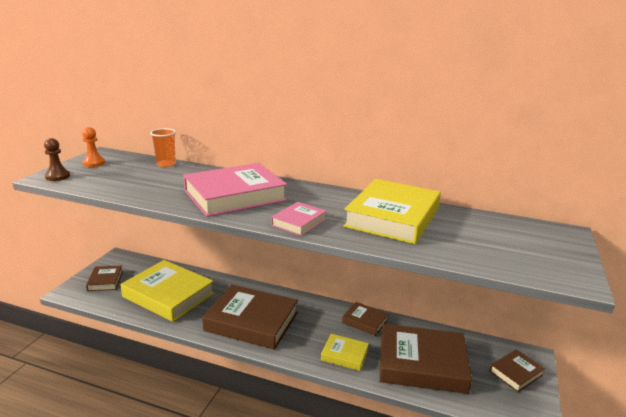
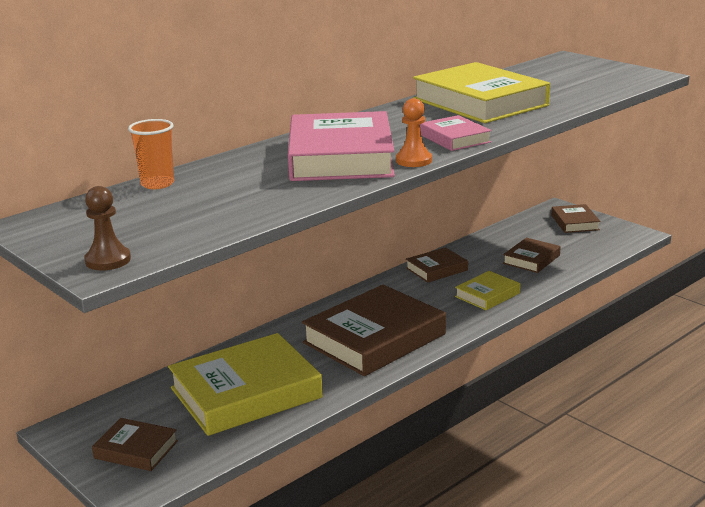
camera: 60 degrees left, 0 degrees up
orange pawn [82,127,105,167] -> orange pawn moved to [396,98,432,167]
brown book [379,324,472,394] -> brown book [503,238,561,273], size x0.49

